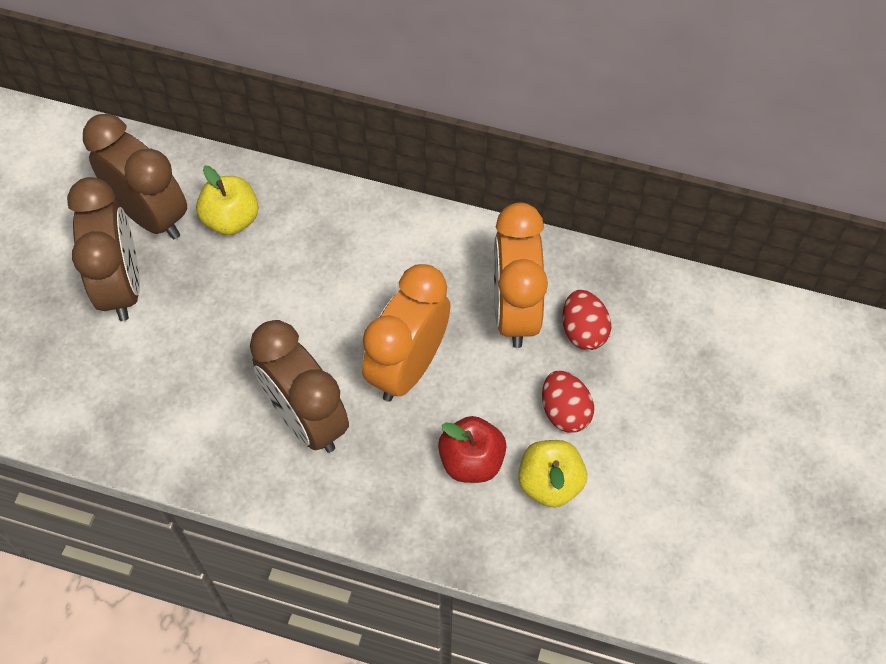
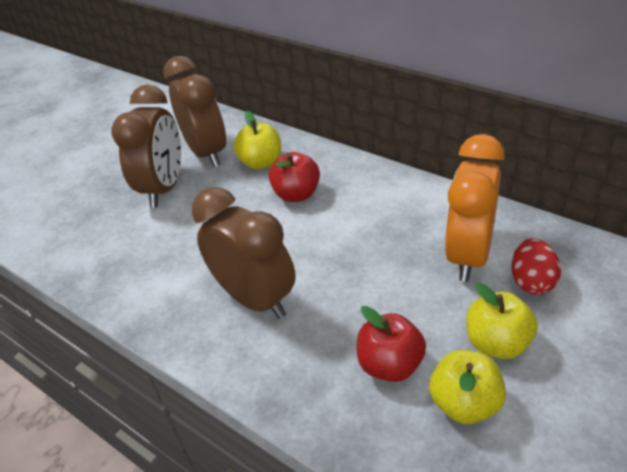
camera: 25 degrees right, 20 degrees down
brown clock [250,320,349,453] -> brown clock turned 150 degrees clockwise [192,187,296,319]
orange clock [362,264,450,402] -> none
red egg [542,371,594,433] -> yellow apple [467,282,538,359]
none -> red apple [269,152,320,202]

